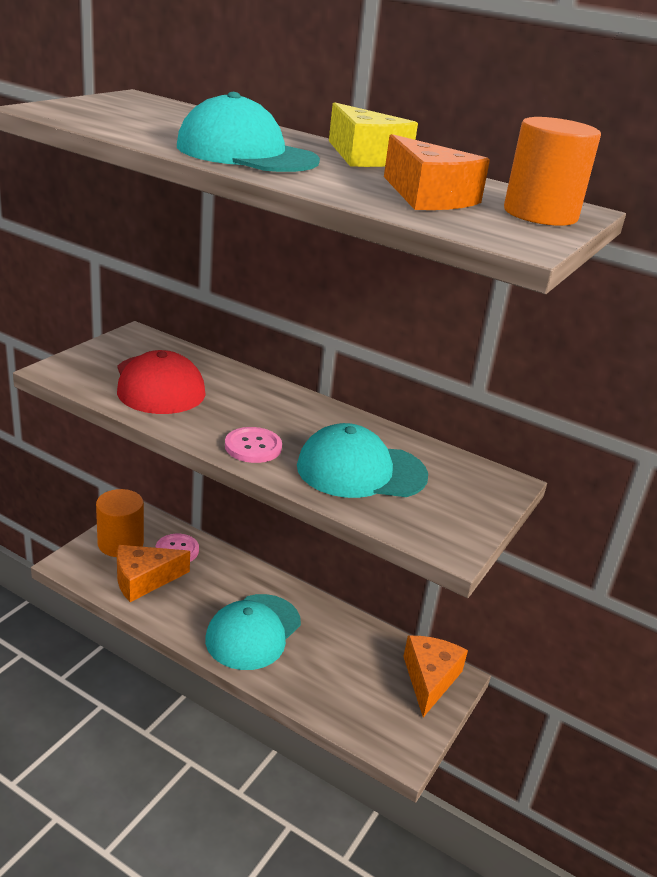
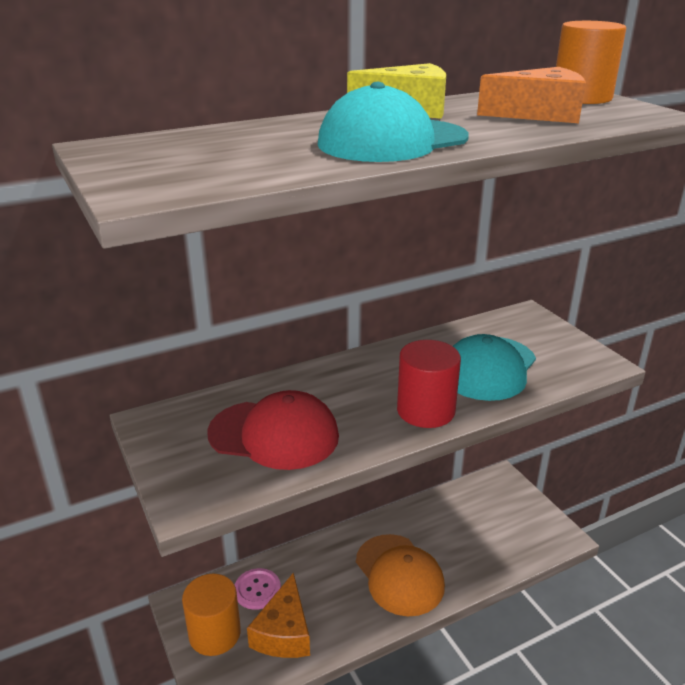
camera: 55 degrees left, 0 degrees up
turquoise cap [205,594,301,670] -> orange cap [356,534,445,616]
pink button [225,427,282,463] -> red cylinder [397,340,461,428]
orange cheese [403,636,468,717] -> none

